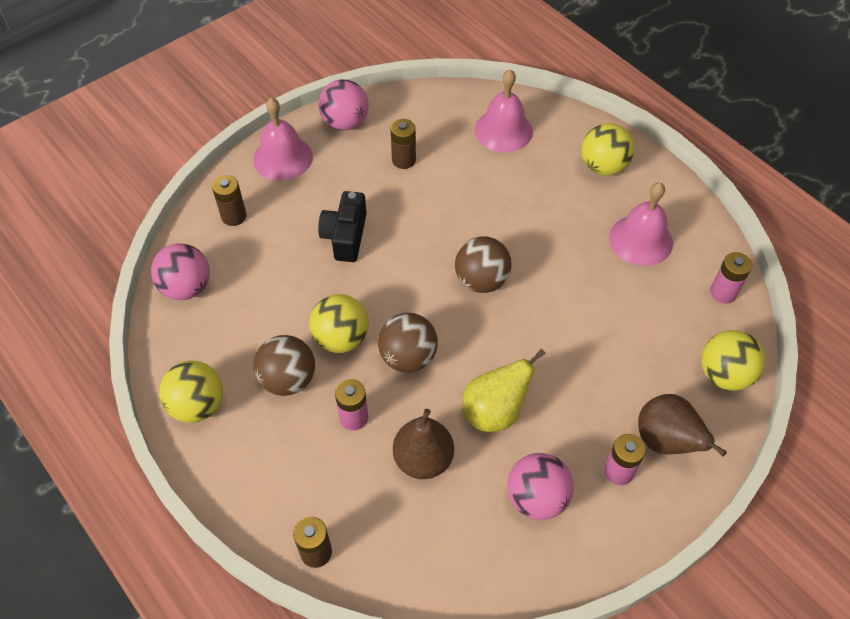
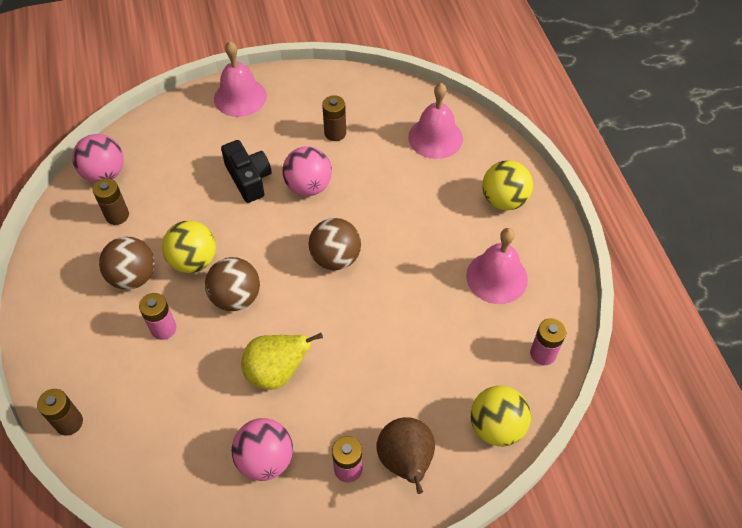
camera: 25 degrees right, 0 degrees up
yellow ball [159,361,223,423] -> none
brown battery [212,175,246,226] -> brown battery moved to [93,178,129,225]
black camera [318,191,367,262] -> black camera turned 120 degrees clockwise [221,140,272,203]
pink ball [319,79,369,130] -> pink ball moved to [282,147,332,196]
brown pear [393,409,454,479] -> none

